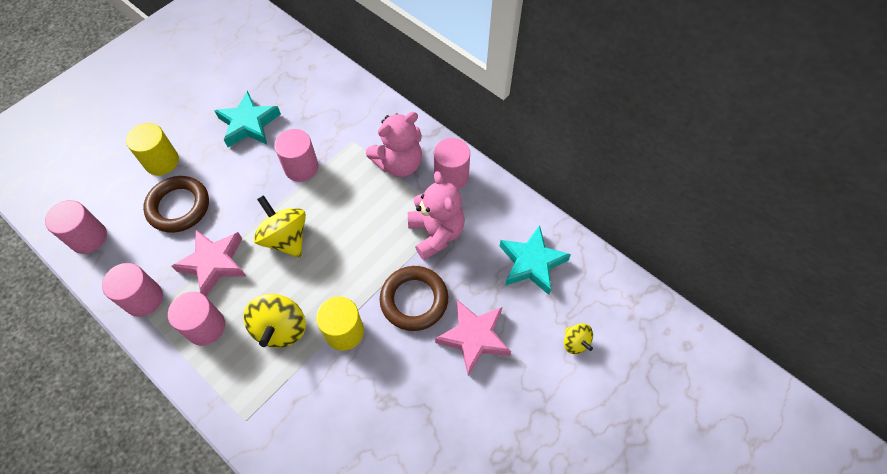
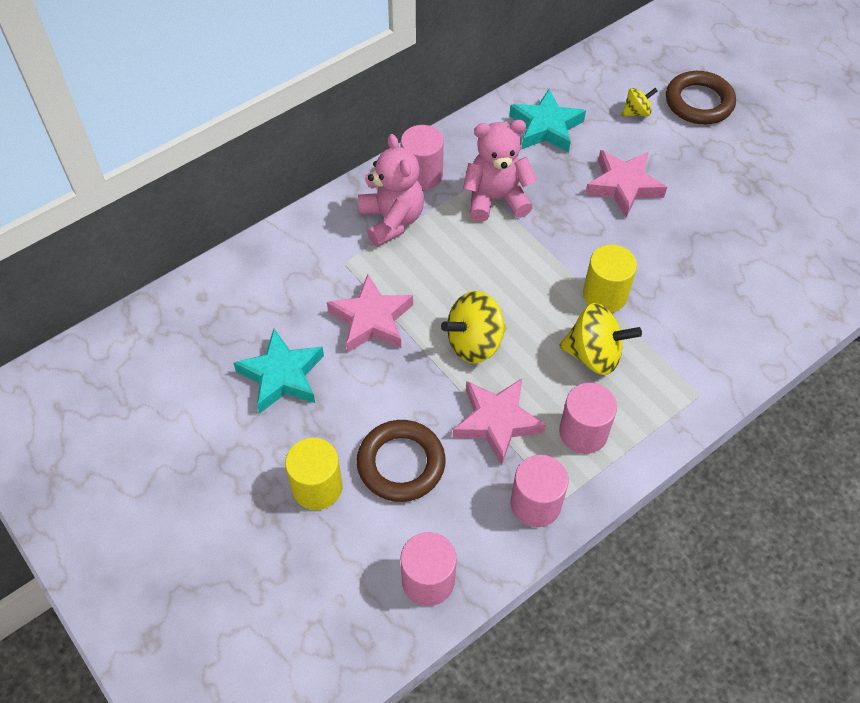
camera: 80 degrees left, 5 degrees down
pink cylinder [274,129,318,182] -> pink star [327,274,413,353]
brown ring [380,266,448,331] -> brown ring moved to [666,71,736,124]

